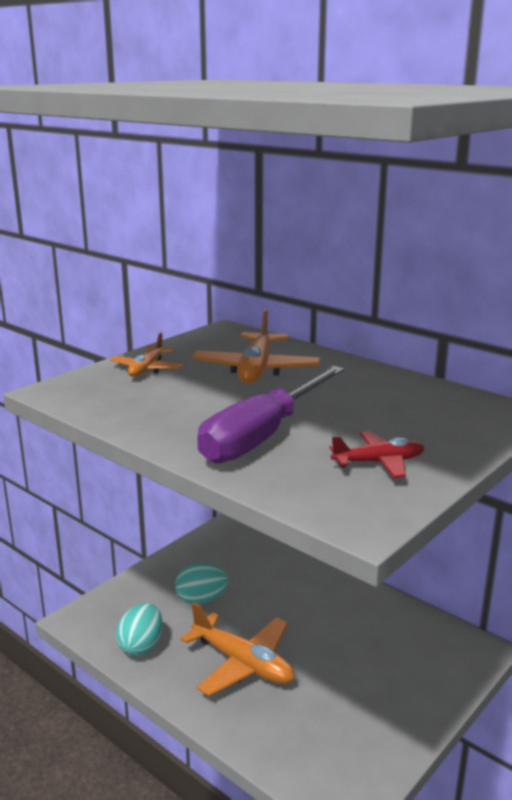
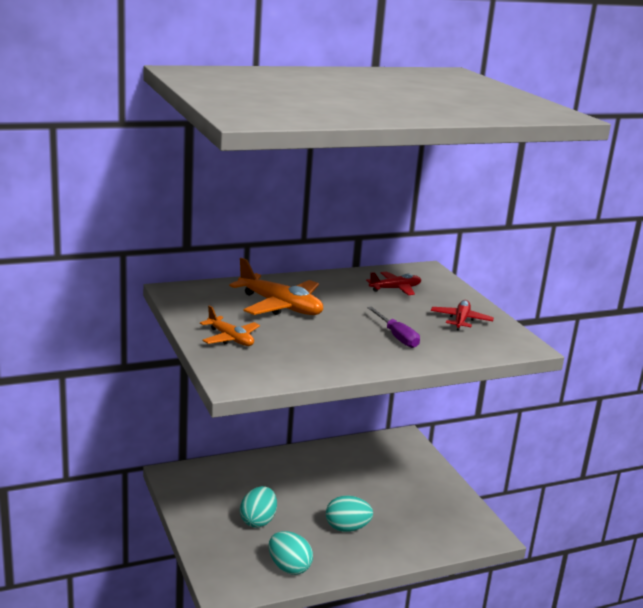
camera: 65 degrees left, 0 degrees up
orange plane [181,602,294,696] -> turquoise egg [326,495,373,532]
purple screwdriver [197,366,344,464] -> purple screwdriver [367,306,420,348], size x0.51
none -> red plane [366,272,421,295]

